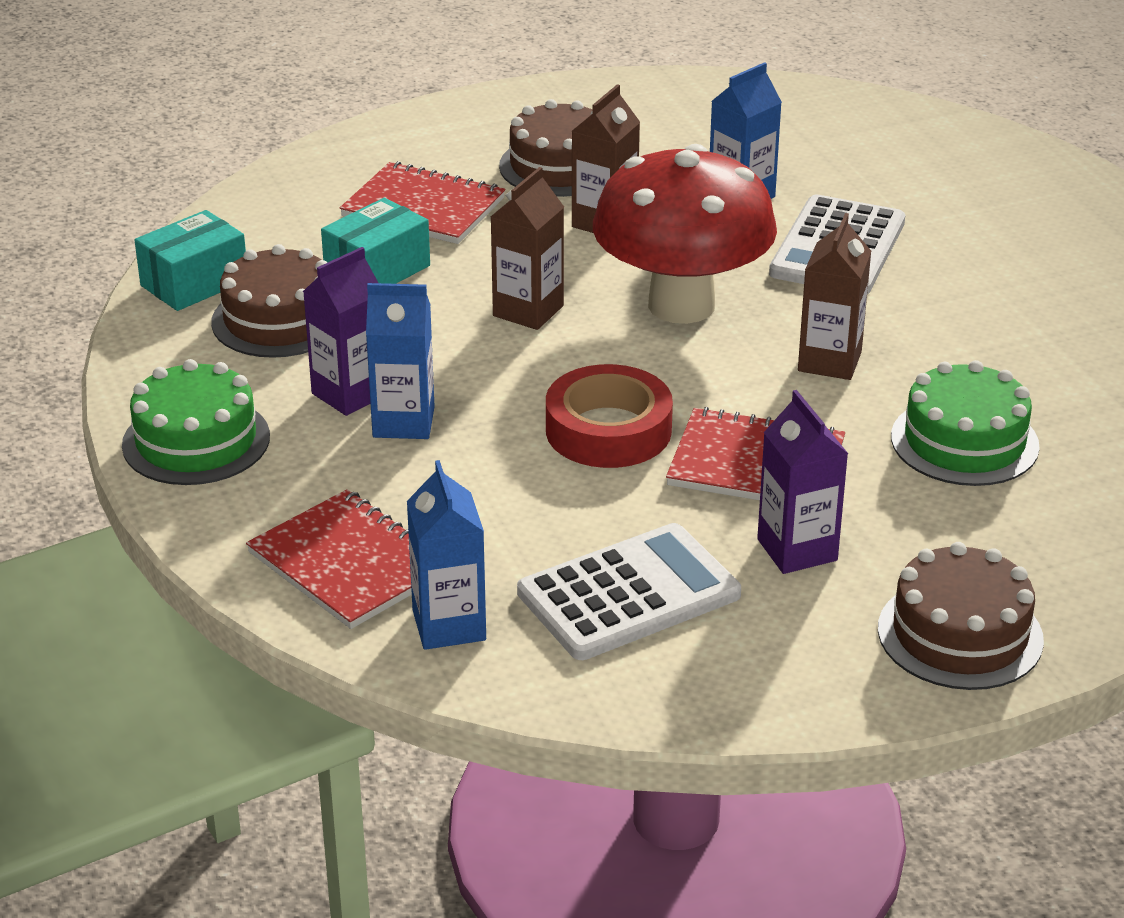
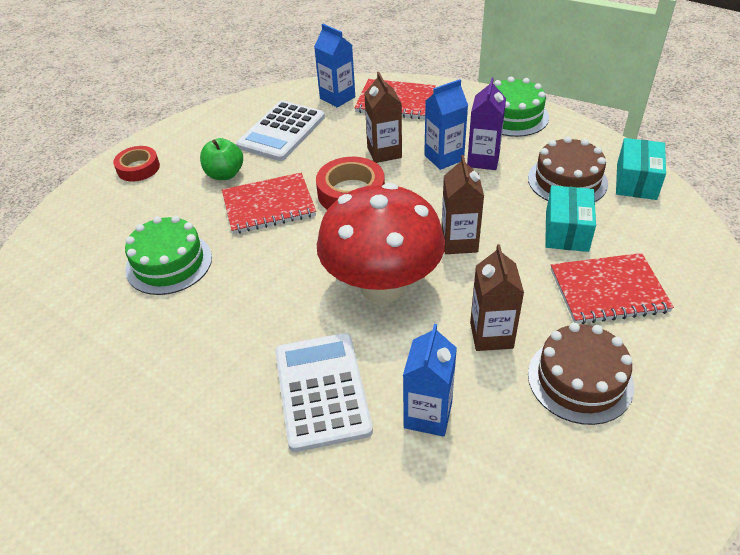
camera: 150 degrees right, 10 degrees up
purple carton [757,390,848,574] -> green apple [200,138,243,180]
brown carton [798,213,871,380] -> brown carton moved to [364,72,402,163]
brown cake [878,542,1044,690] -> red tape [113,146,160,182]

